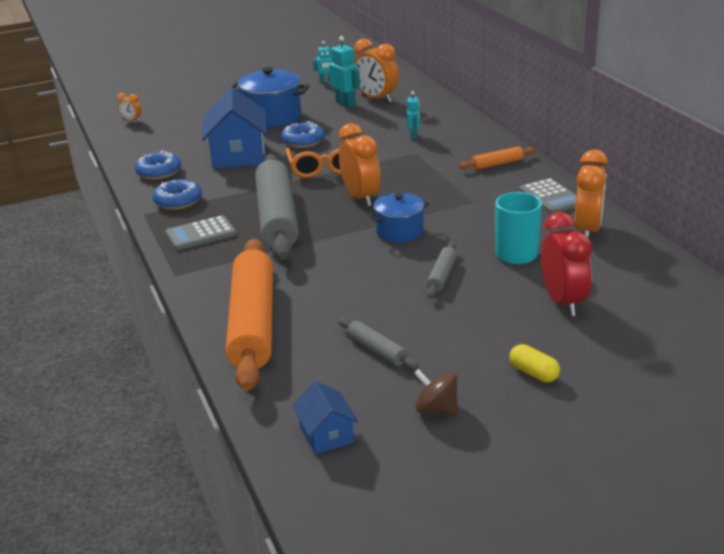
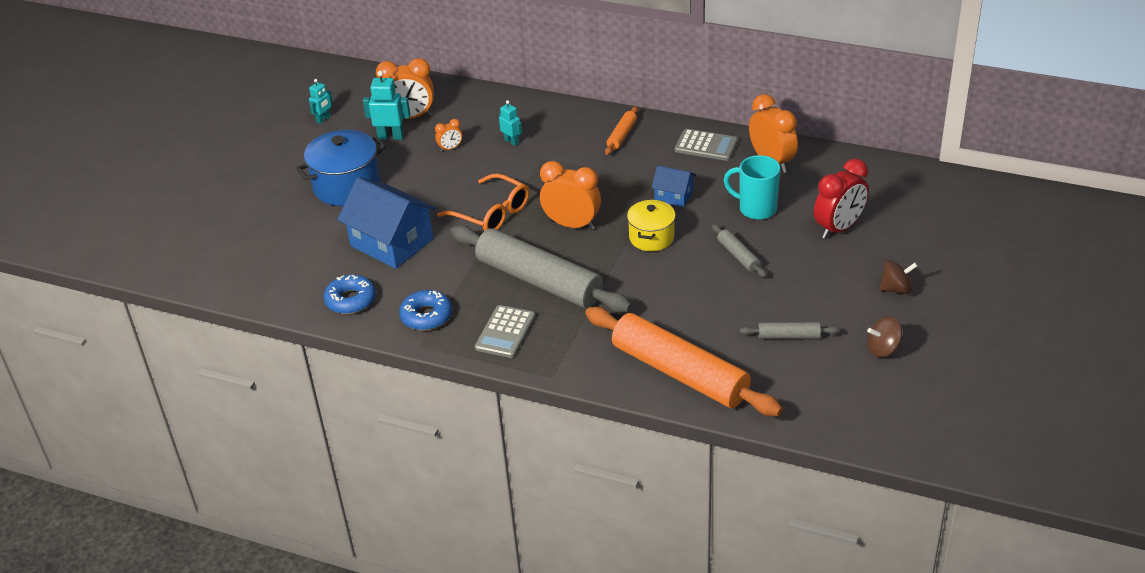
camera: 45 degrees left, 10 degrees up
orange clock [117,93,142,122] -> orange clock moved to [435,119,462,152]
blue donut [281,121,324,148] -> none
blue house [292,381,358,455] -> blue house moved to [651,165,696,207]
blue pot [368,193,430,243] -> yellow pot [627,200,676,251]
yellow capsule [509,344,560,382] -> brown spinning top [879,260,918,294]
red clock [541,212,592,316] -> red clock turned 105 degrees clockwise [814,158,869,239]

